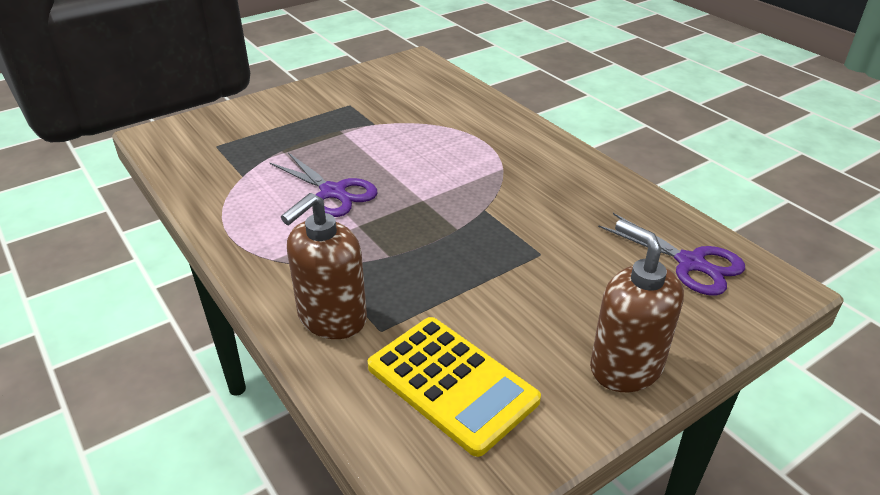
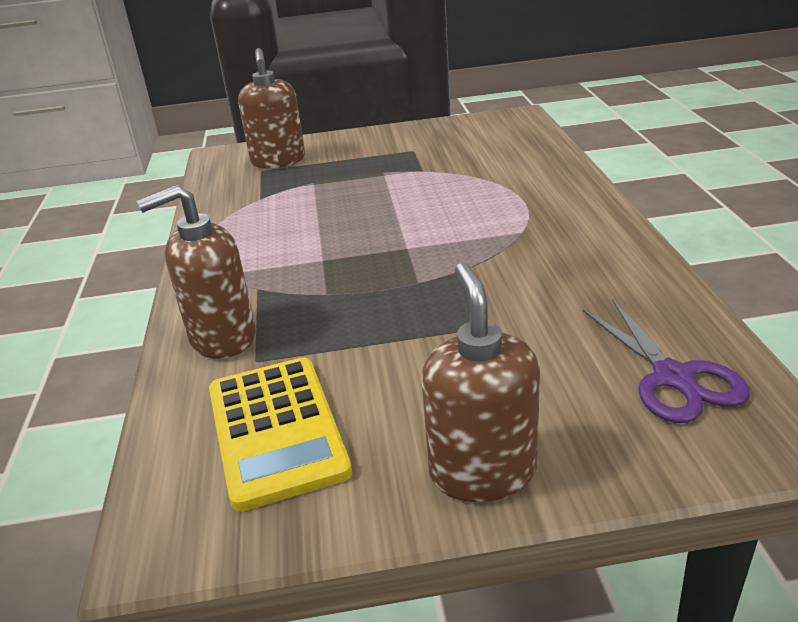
camera: 30 degrees right, 5 degrees down
purple scissors [269,153,377,217] -> none
none -> brown soap dispenser [238,48,305,169]

